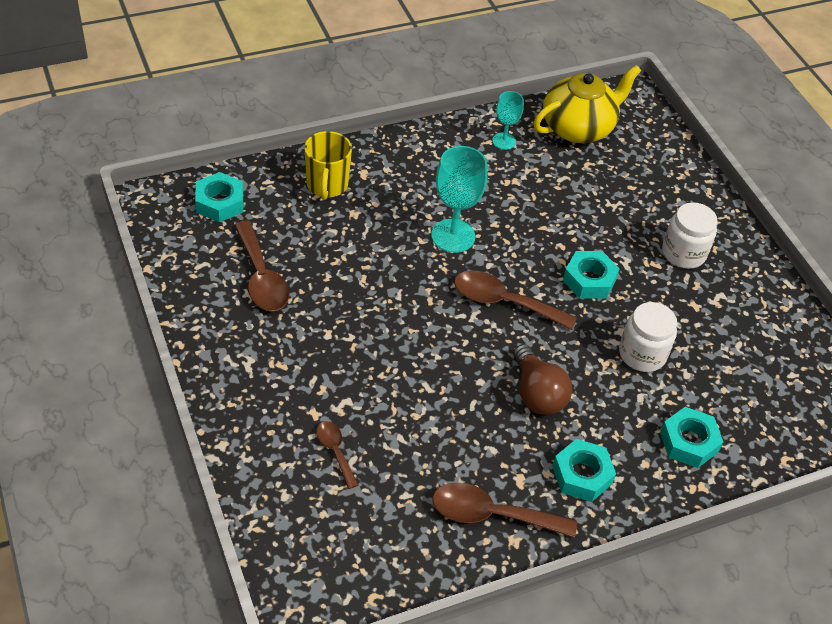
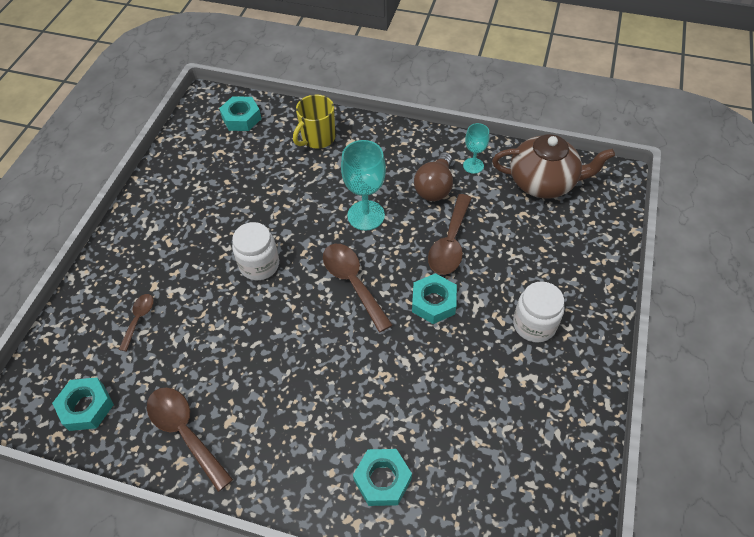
camera: 45 degrees right, 5 degrees up
brown spoon [234,221,290,311] -> brown spoon moved to [428,194,472,275]
brown light bulb [513,344,572,415] -> brown light bulb moved to [414,152,453,201]
yellow teapot [533,65,641,143] -> brown teapot [492,134,615,198]
turquoise nut [552,439,616,502] -> turquoise nut moved to [52,377,114,431]
white jar [619,302,677,372] -> white jar moved to [232,222,279,280]

